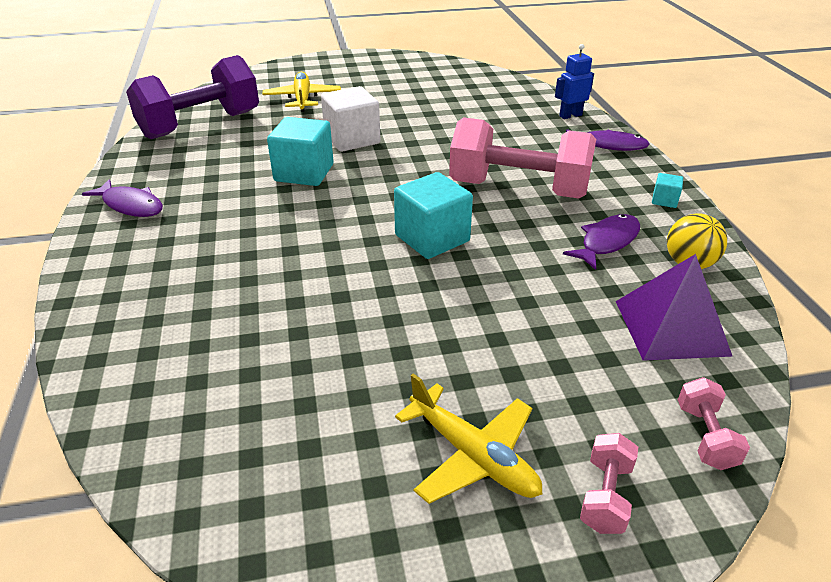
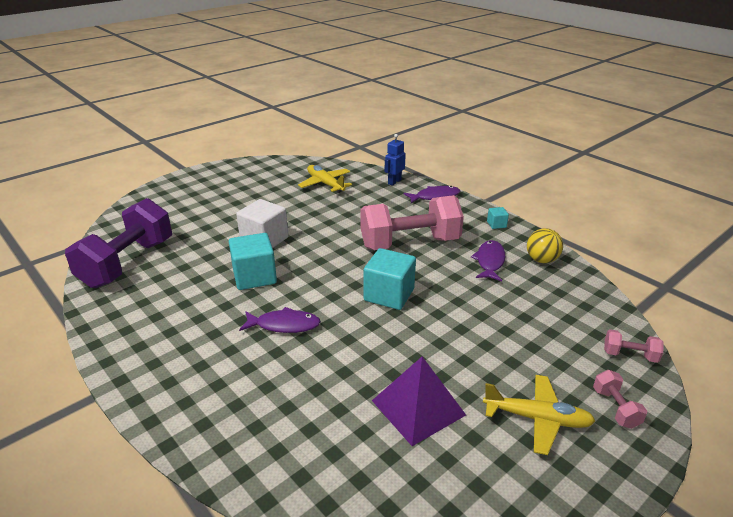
camera: 30 degrees left, 5 degrees down
purple fish [82,179,163,217] -> purple fish moved to [239,307,321,333]
yellow plane [262,72,341,112] -> yellow plane moved to [298,165,352,193]
purple pyramid [616,254,733,361] -> purple pyramid moved to [372,357,466,446]
pink dumbbell [678,377,750,470] -> pink dumbbell turned 45 degrees counterclockwise [604,329,664,363]

